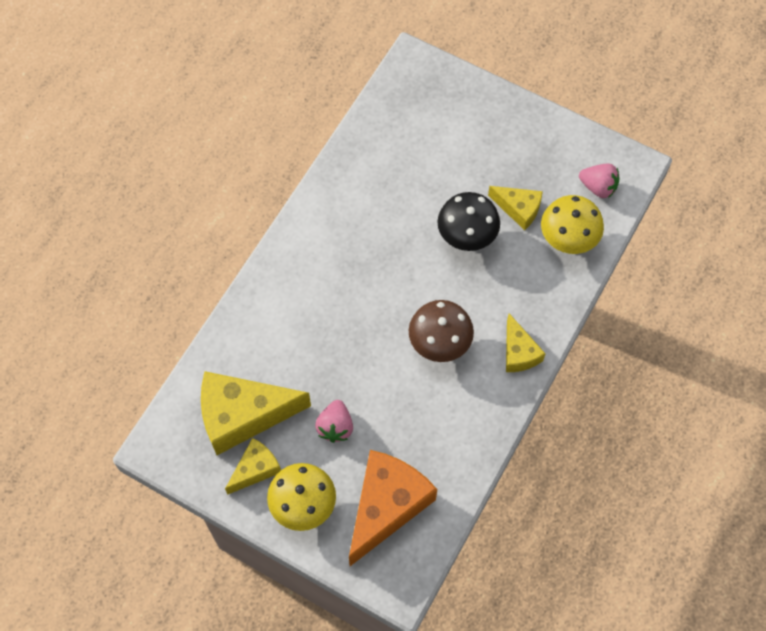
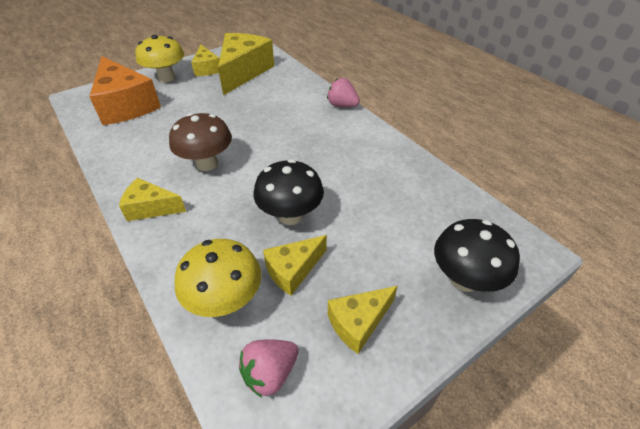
camera: 115 degrees right, 20 degrees down
pink strawberry [315,400,353,443] -> pink strawberry moved to [327,78,360,107]
none -> yellow cheese [328,286,398,354]
none -> black mushroom [434,219,520,292]

